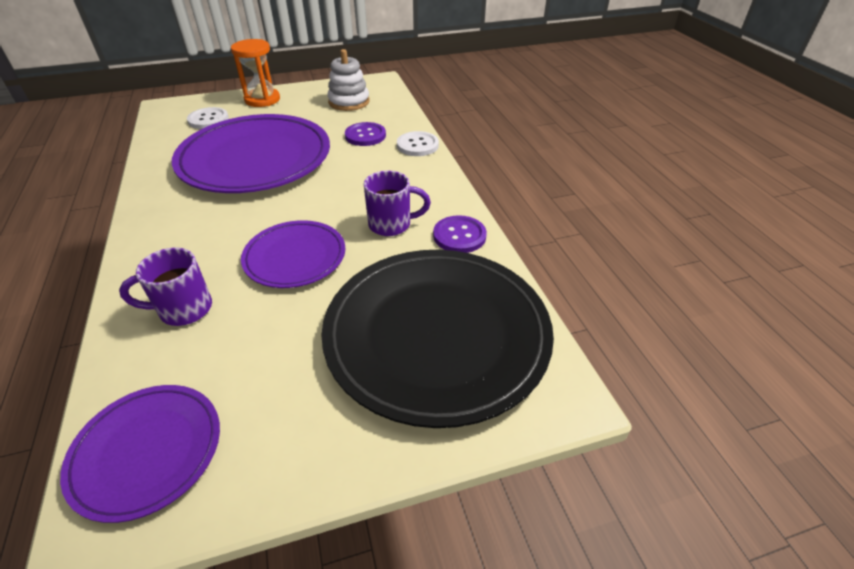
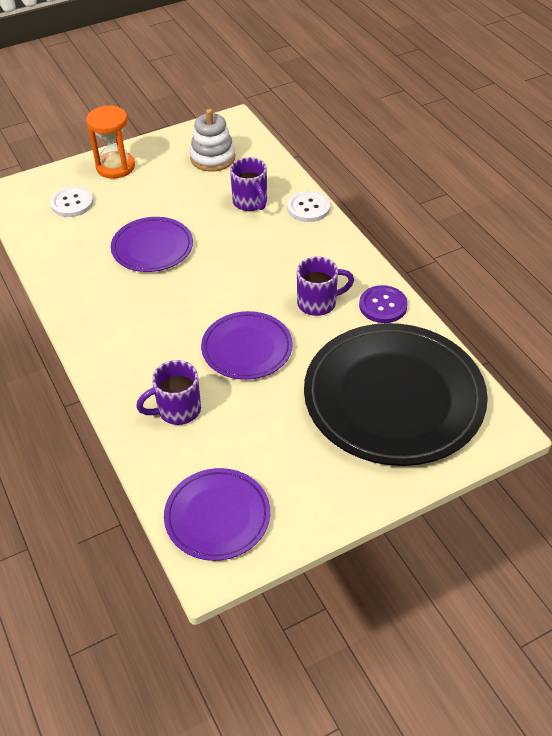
camera: 10 degrees left, 5 degrees up
purple plate [172,114,330,193] -> purple plate [111,217,193,272], size x0.53
purple button [345,122,386,146] -> purple mug [230,157,267,211]

